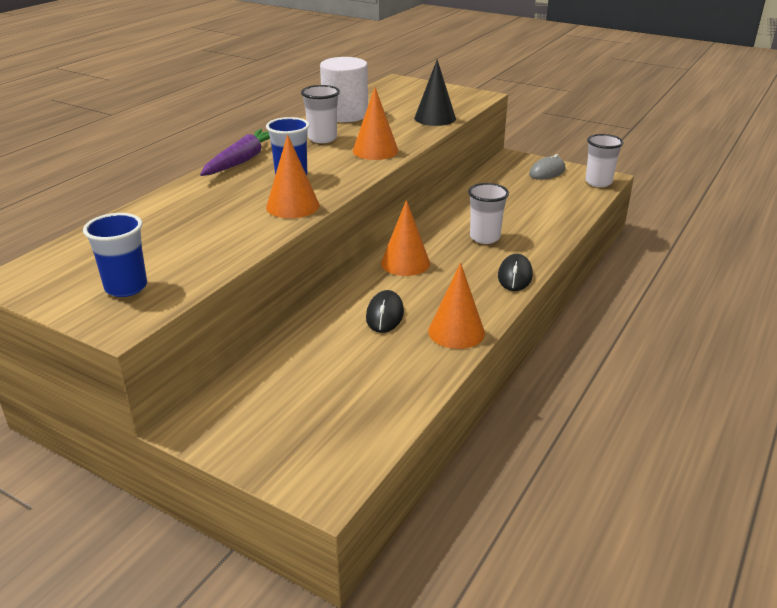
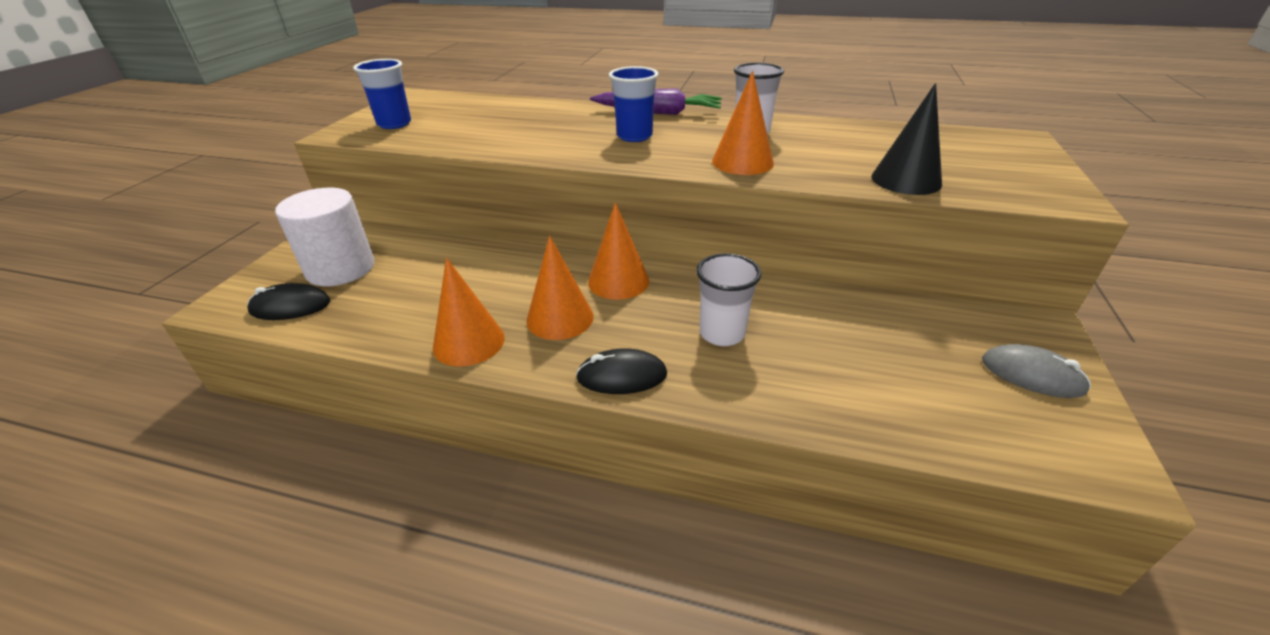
camera: 75 degrees right, 5 degrees up
orange cone [266,134,320,218] -> orange cone moved to [526,236,593,340]
white cylinder [320,57,368,122] -> white cylinder moved to [275,188,375,286]
black mouse [366,290,404,333] -> black mouse moved to [247,283,330,320]
white cup [585,134,624,187] -> none

